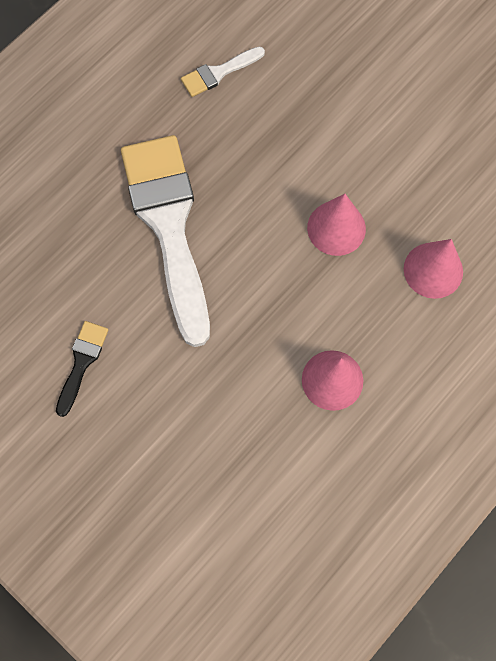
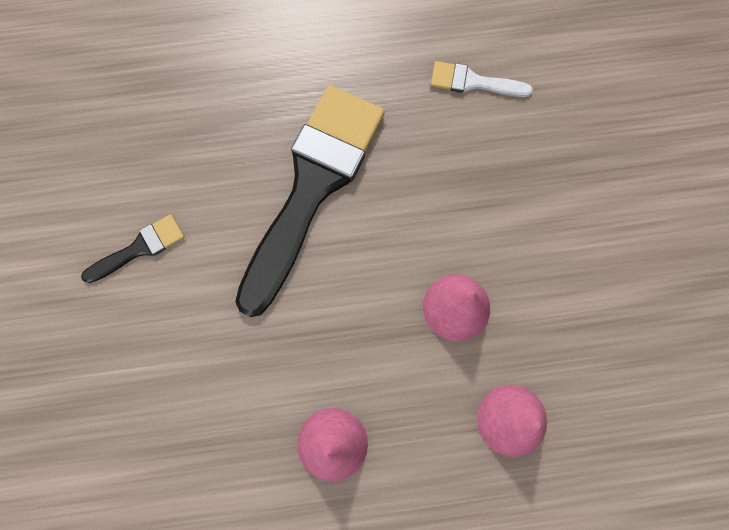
camera: 40 degrees right, 5 degrees up
white brush [121,135,210,347] -> black brush [235,85,385,317]

